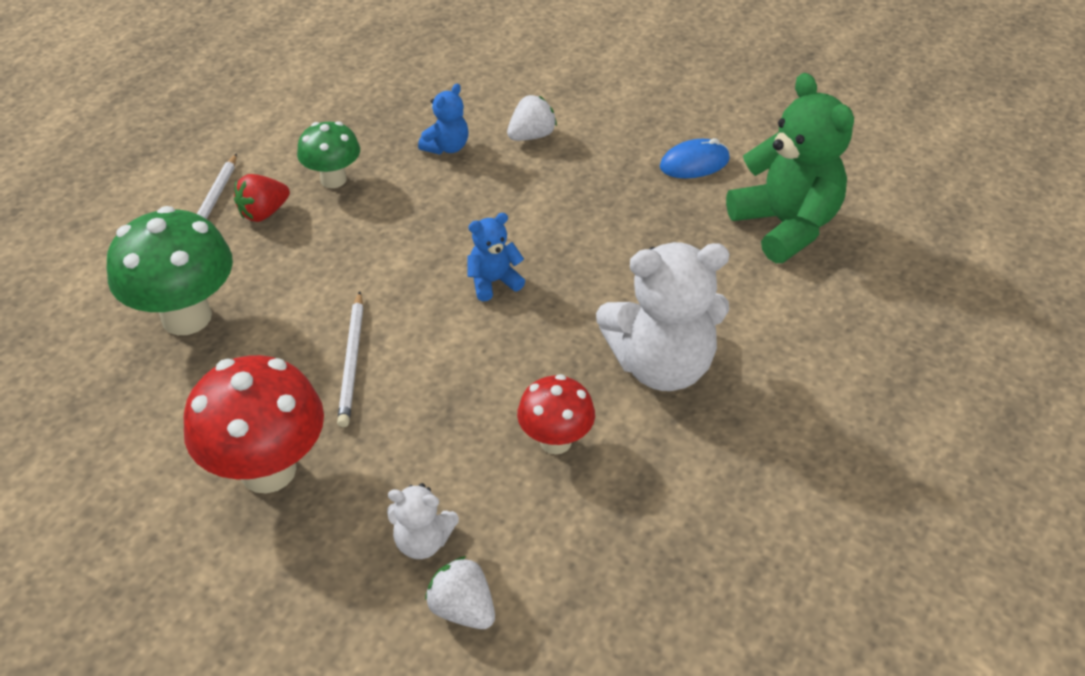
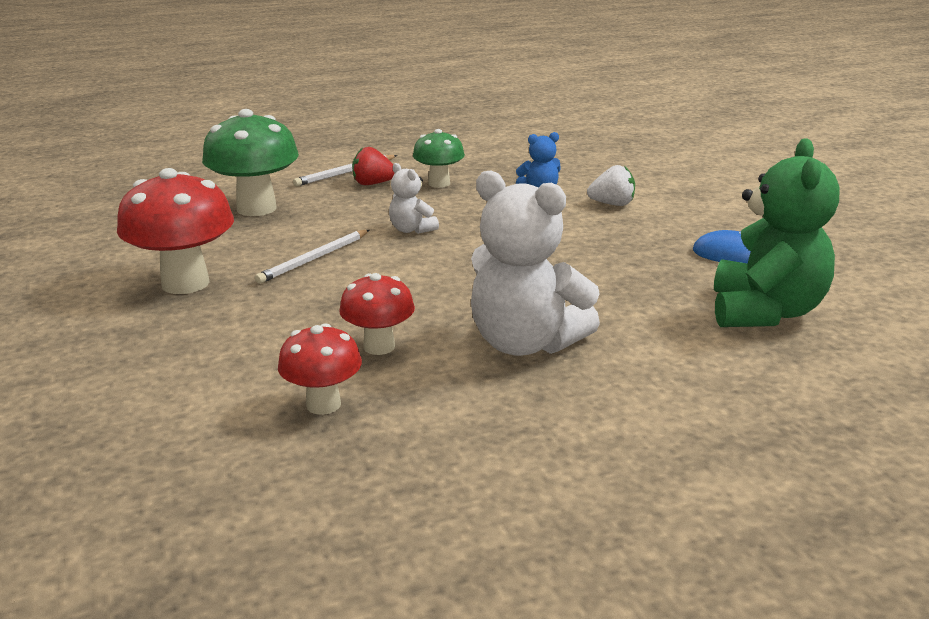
camera: 40 degrees right, 20 degrees down
white teddy bear [387,483,459,559] -> white teddy bear moved to [389,163,439,234]
white strawberry [425,556,495,629] -> none
blue teddy bear [467,213,525,301] -> none
none -> red mushroom [278,323,362,415]

